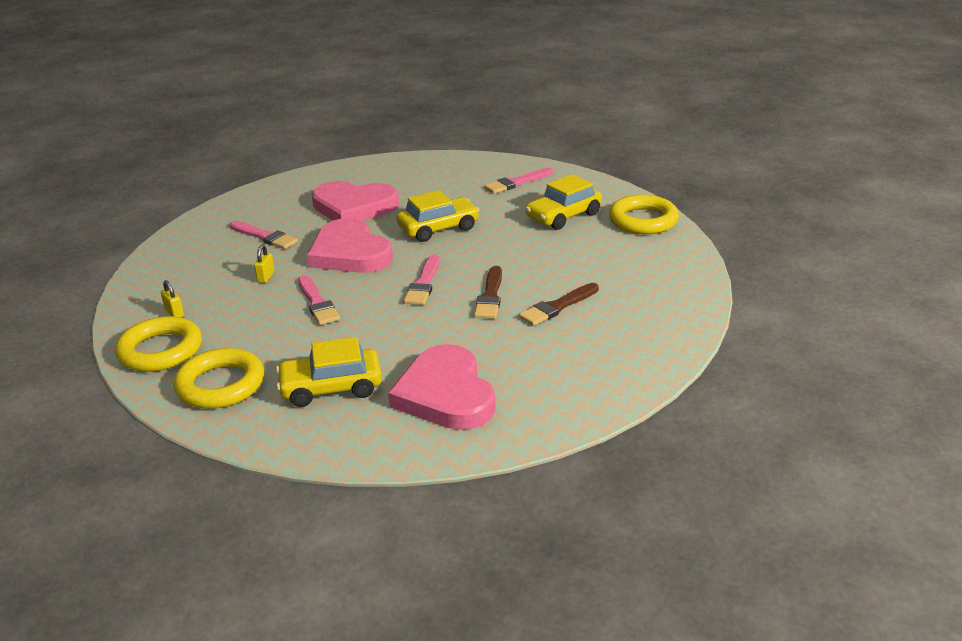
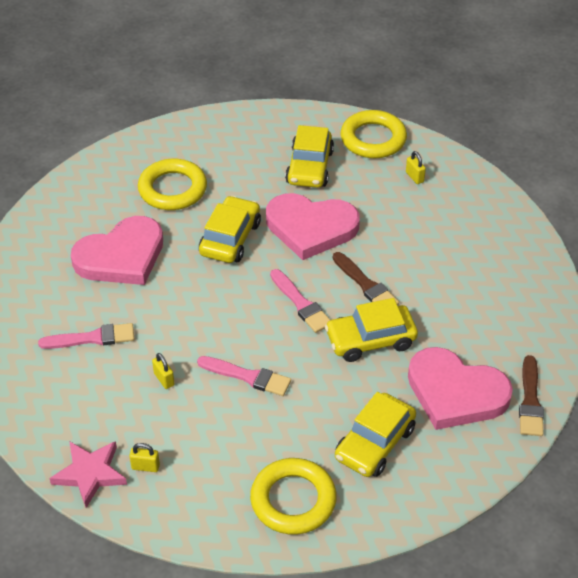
camera: 45 degrees left, 15 degrees up
yellow ring [115,316,202,372] -> yellow ring moved to [138,158,207,210]
pink heart [307,218,393,273] -> pink heart moved to [266,193,360,260]
pink brush [484,167,553,194] -> none
brown brush [519,283,599,326] -> brown brush moved to [519,355,544,436]
none -> pink star [49,441,127,508]
none -> yellow car [325,298,418,362]
none -> yellow padlock [406,151,426,184]

